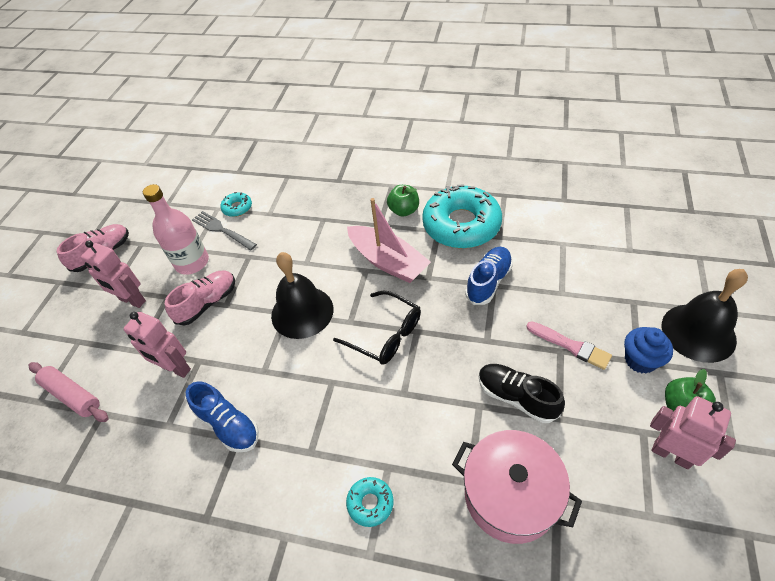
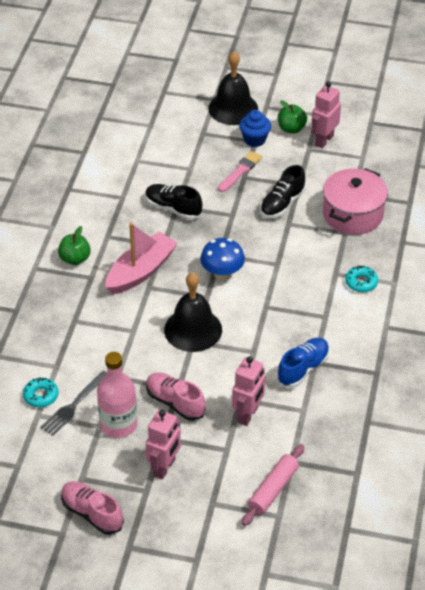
camera: 95 degrees left, 5 degrees down
black glasses [333,290,421,365] -> blue mushroom [200,238,245,280]
turquoise donut [422,185,502,249] -> none
blue shoe [465,247,513,305] -> black shoe [145,184,202,220]

